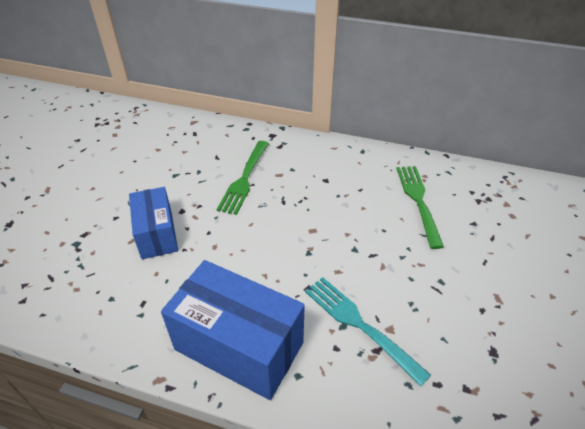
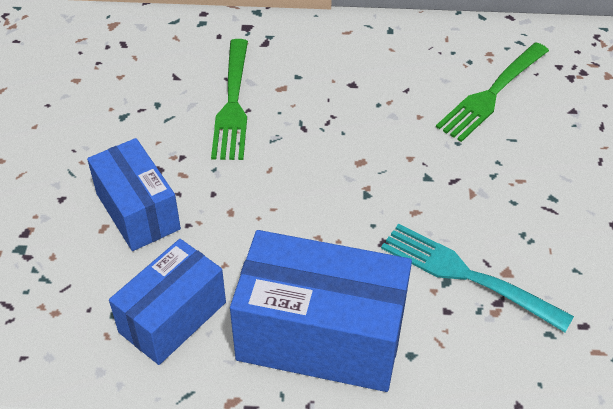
camera: 15 degrees left, 5 degrees up
green fork [396,166,444,249] -> green fork turned 120 degrees counterclockwise [436,42,549,142]
none -> blue box [109,239,226,365]

